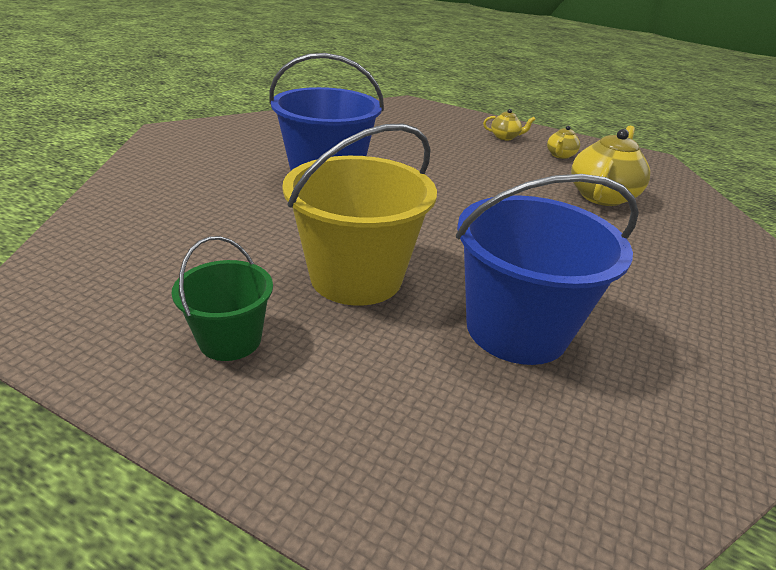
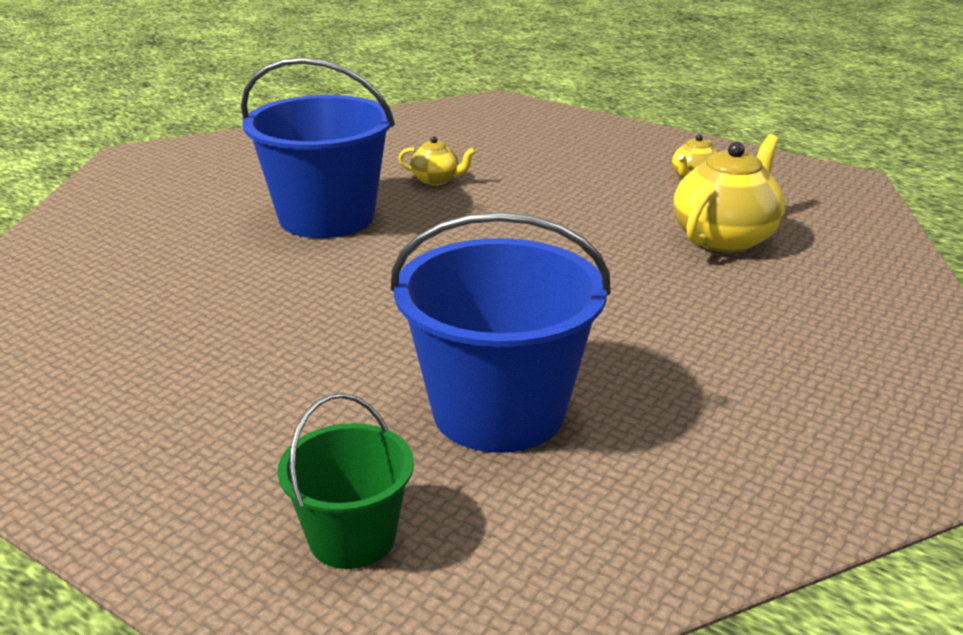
camera: 10 degrees right, 5 degrees down
green bucket [171,236,273,361] -> green bucket moved to [278,393,414,569]
yellow bucket [282,123,437,306] -> none
yellow teapot [483,109,536,140] -> yellow teapot moved to [398,136,476,185]

